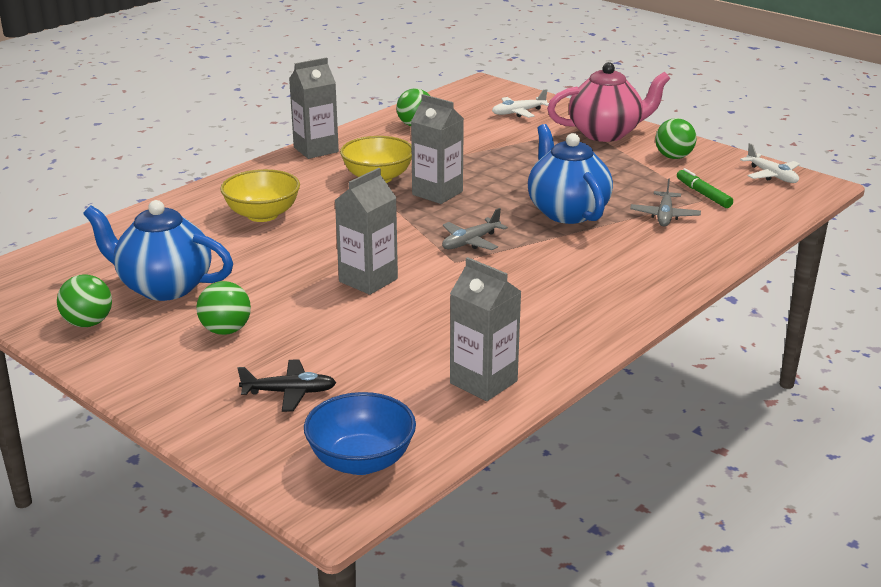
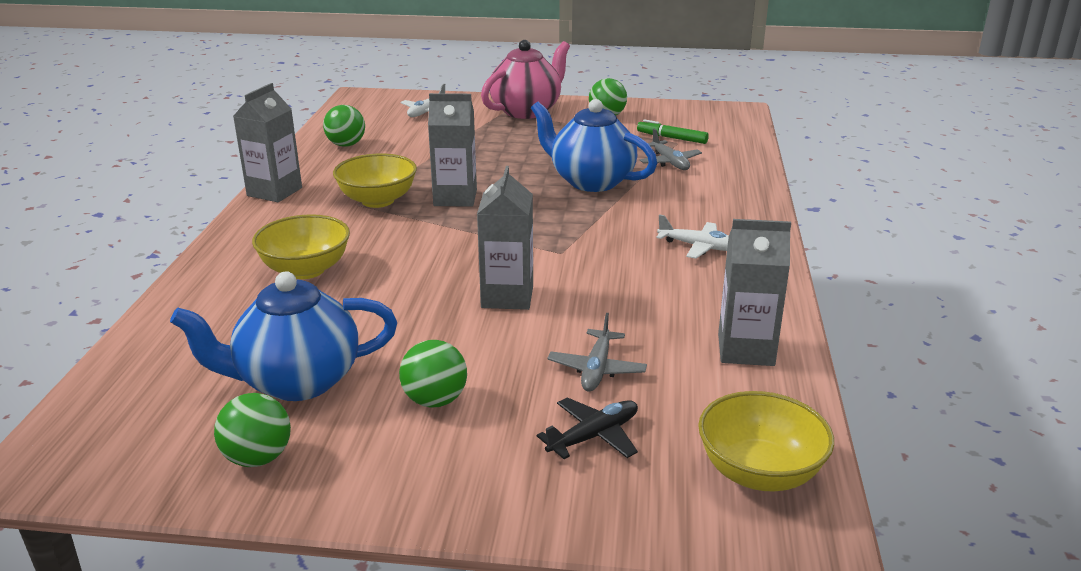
camera: 35 degrees left, 0 degrees up
blue bowl [304,392,416,475] -> yellow bowl [698,391,834,491]
grey plane [442,208,508,250] -> grey plane moved to [547,313,647,391]
white plane [740,143,800,183] -> white plane moved to [656,215,729,259]

